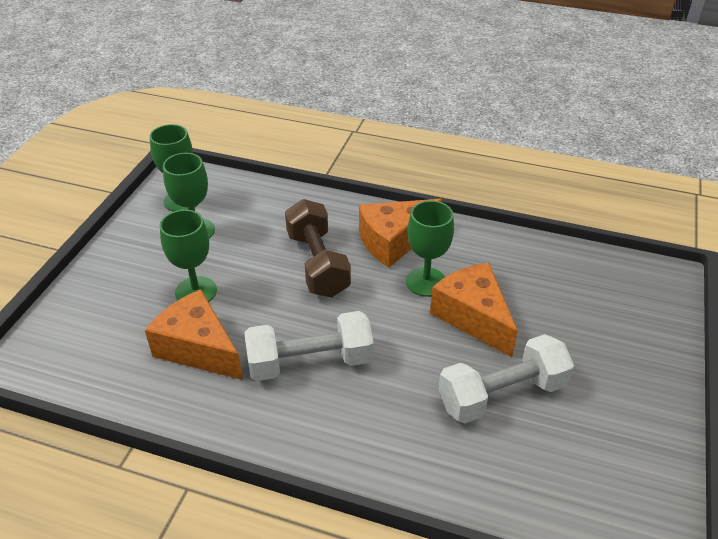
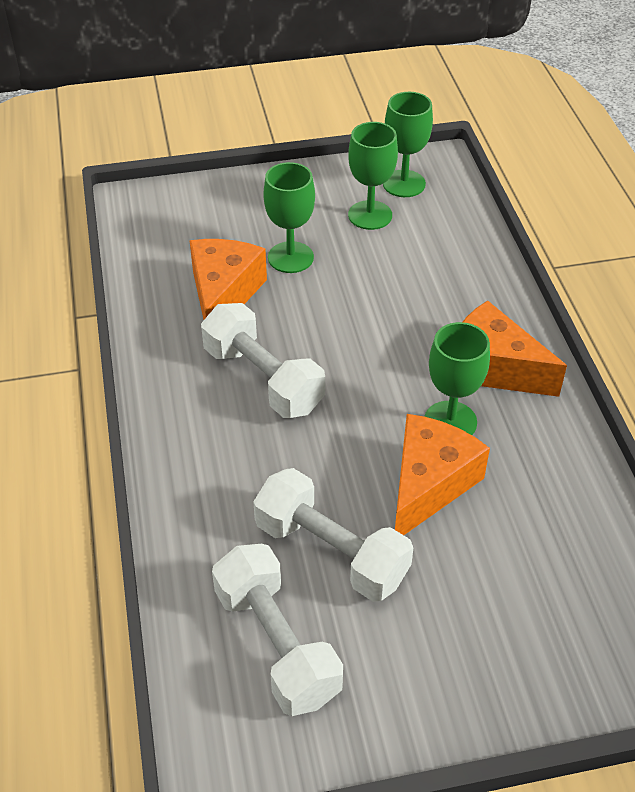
camera: 60 degrees right, 5 degrees up
brown dumbbell [285,199,351,297] -> none
none -> white dumbbell [212,544,343,716]

